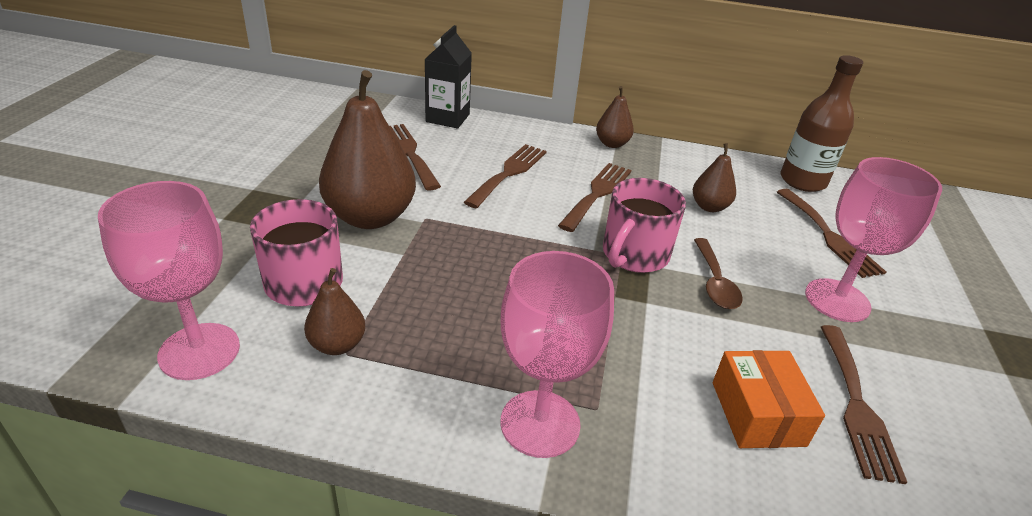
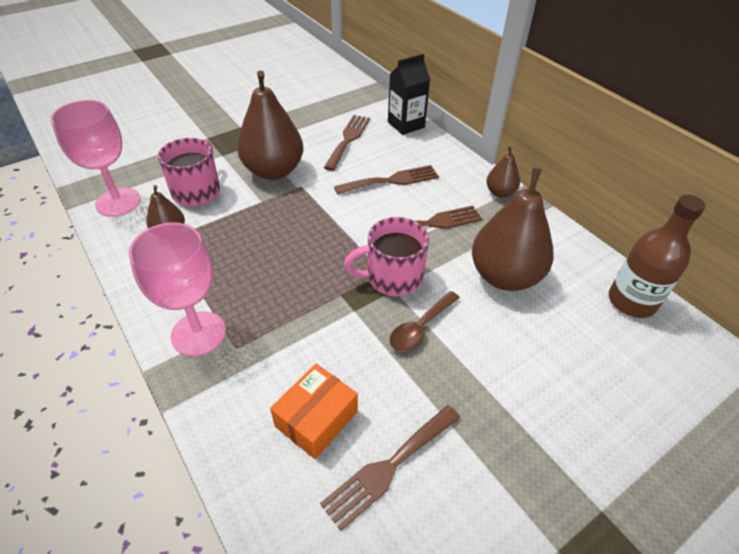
camera: 45 degrees right, 10 degrees up
brown pear [693,143,736,212] -> brown pear [472,168,553,291], size x2.00
brown fork [777,189,886,278] -> none
pink goblet [805,157,942,322] -> none

